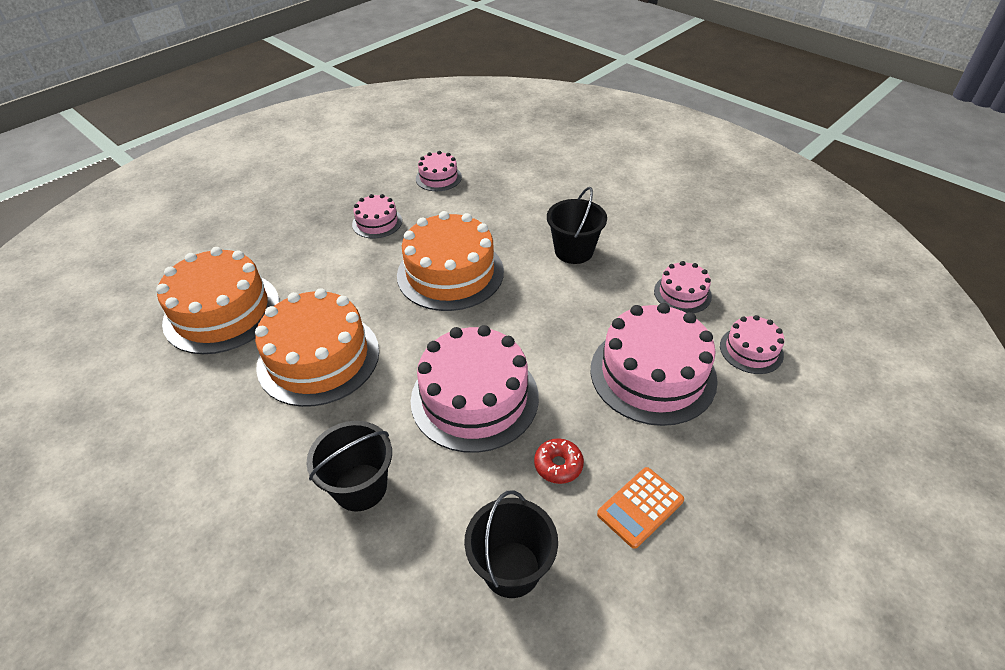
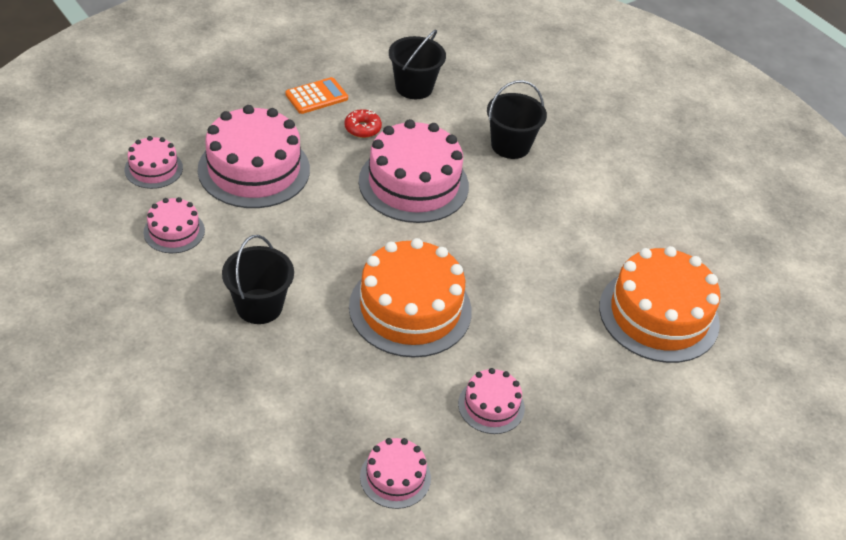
camera: 175 degrees left, 0 degrees up
orange cake [255,288,379,407] -> none

